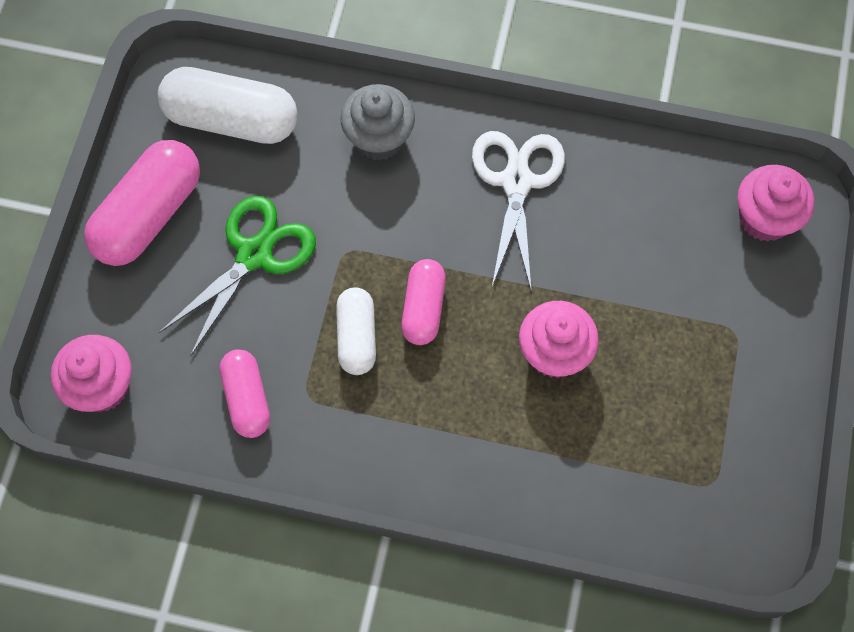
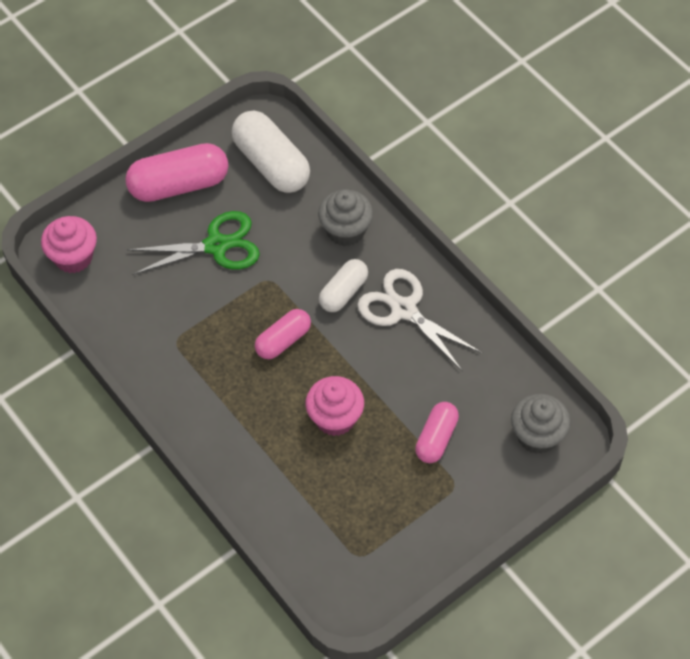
camera: 40 degrees right, 10 degrees down
pink capsule [220,349,270,438] -> pink capsule moved to [415,402,459,463]
white capsule [336,287,376,375] -> white capsule moved to [319,259,368,312]
white scissors [472,131,565,292] -> white scissors turned 90 degrees counterclockwise [357,269,482,371]
pink cupcake [738,165,815,242] -> grey cupcake [511,394,571,454]

